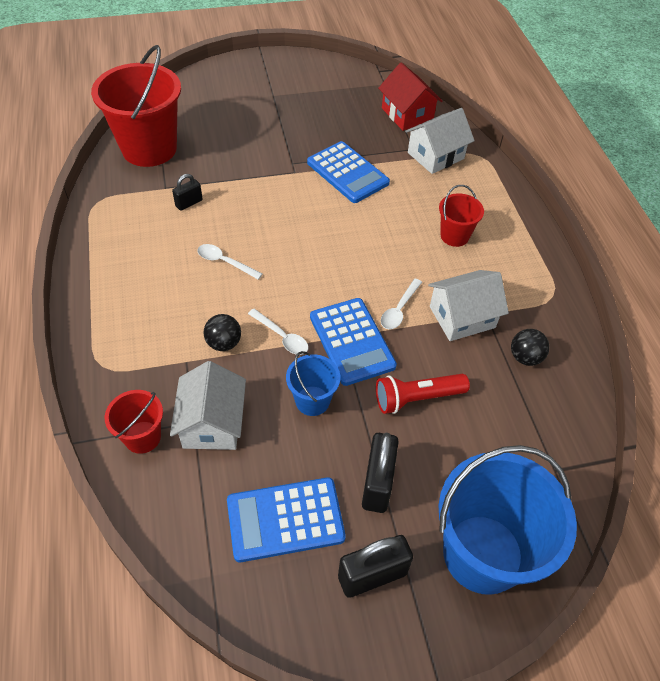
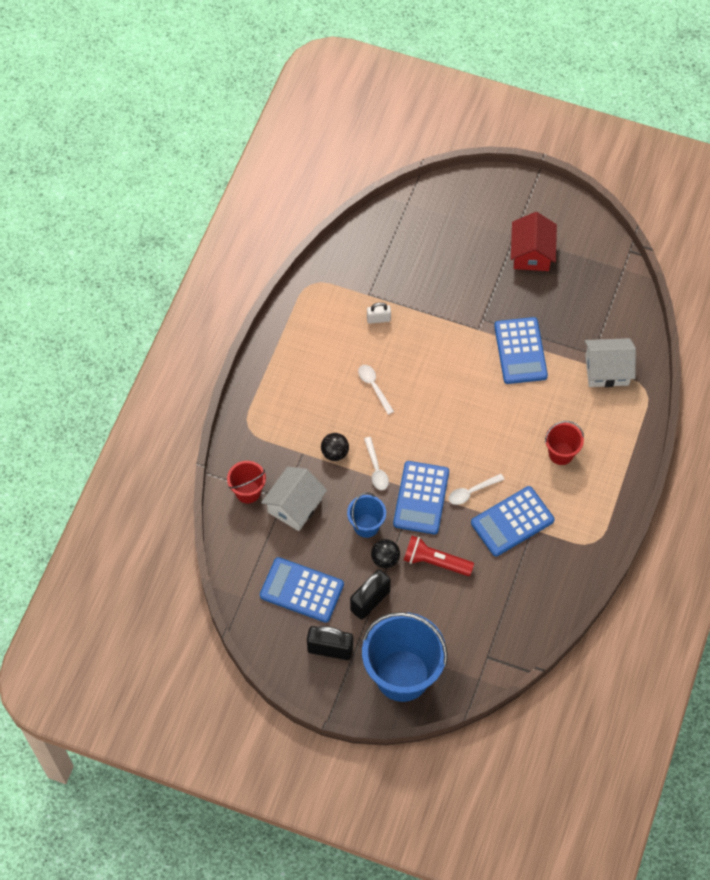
camera: 35 degrees right, 10 degrees up
red bucket [91,45,181,167] -> none
black padlock [172,174,203,211] -> white padlock [367,302,391,324]
red house [378,62,443,131] -> red house moved to [511,212,557,271]
white house [428,270,509,341] -> blue calculator [471,486,554,557]
black ball [511,329,549,366] -> black ball moved to [371,539,400,568]

